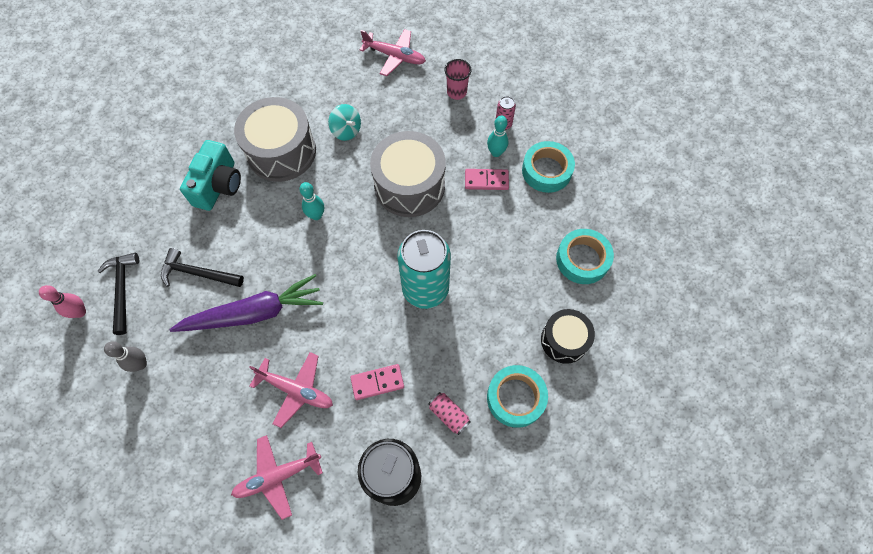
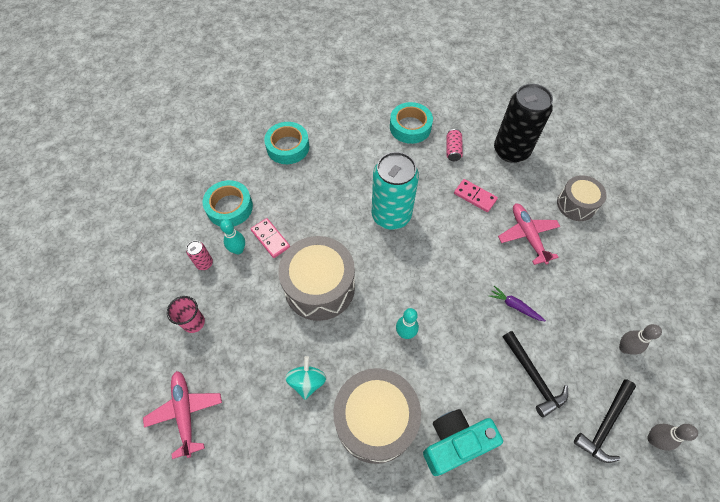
camera: 130 degrees left, 5 degrees down
pink bowling pin [39,285,86,318] -> grey bowling pin [647,424,698,451]
purple carrot [169,274,323,332] -> purple carrot [489,286,546,321], size x0.42
pink plane [231,435,323,520] -> grey drum [557,175,607,221]
black drum [541,309,595,364] -> none

